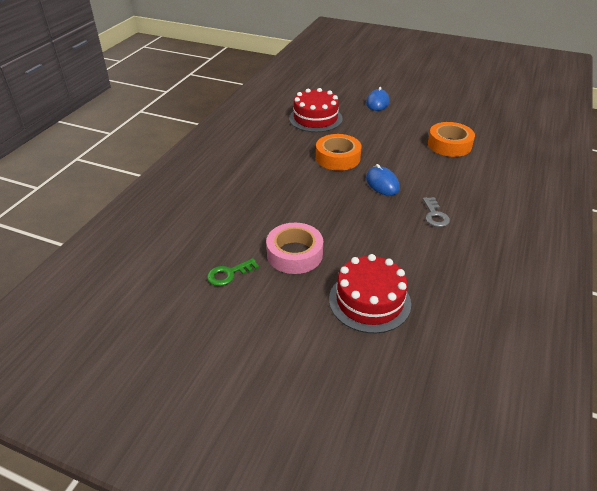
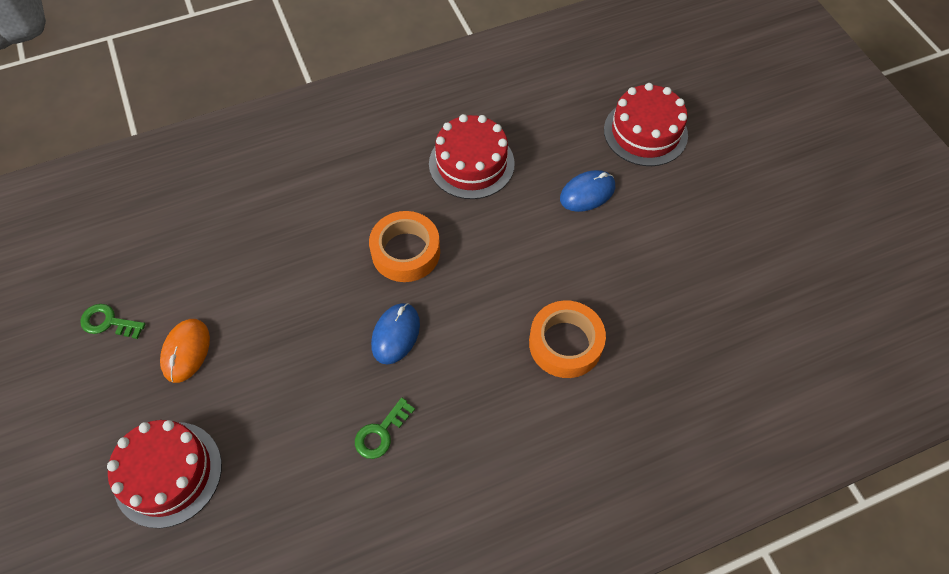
camera: 45 degrees right, 20 degrees up
pink tape [266,223,323,274] -> orange mouse [160,319,210,383]
grey key [423,197,450,227] -> green key [355,398,415,459]
none -> red cake [604,83,688,166]

